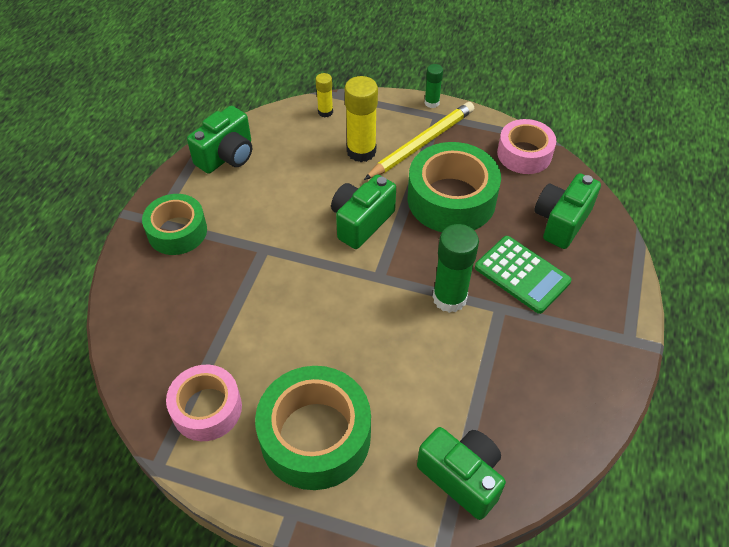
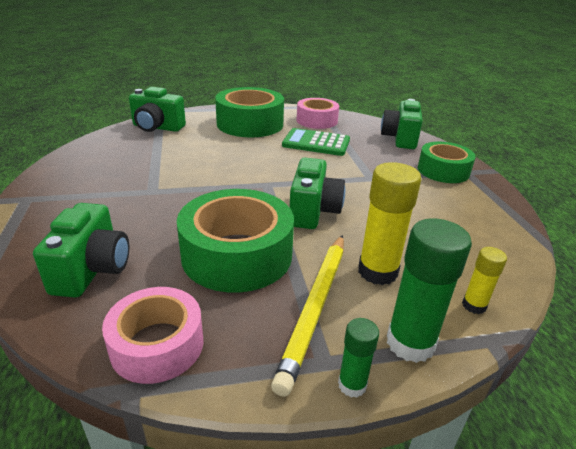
camera: 150 degrees right, 20 degrees down
green camera [187,106,252,174] -> green camera moved to [381,99,423,149]
green glue stick [433,224,479,313] -> green glue stick moved to [387,218,472,363]
green calculator [475,236,572,314] -> green calculator moved to [282,128,350,156]

